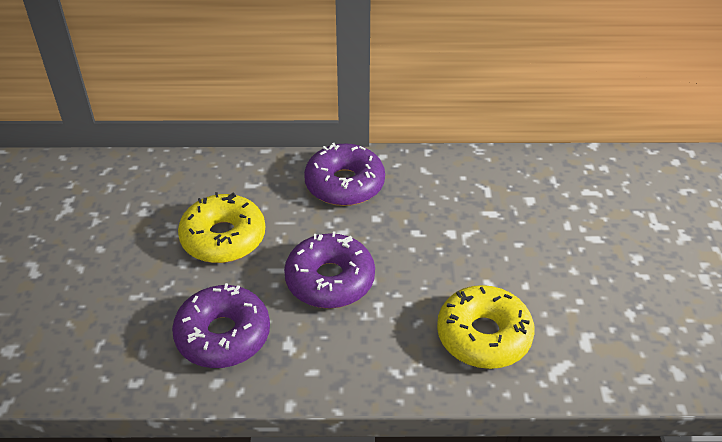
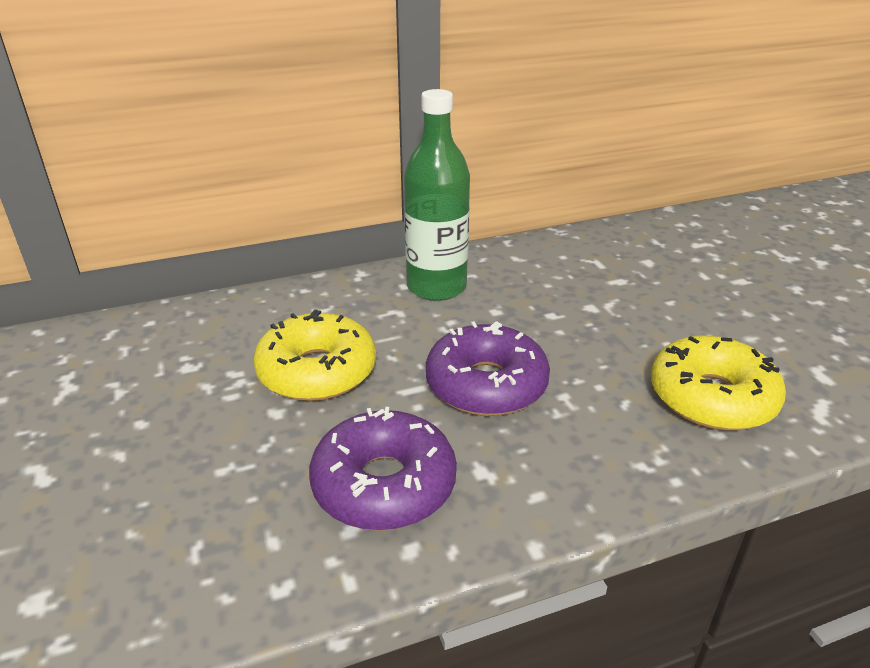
camera: 20 degrees left, 10 degrees down
purple donut [304,143,385,206] -> green bottle [404,89,470,301]

